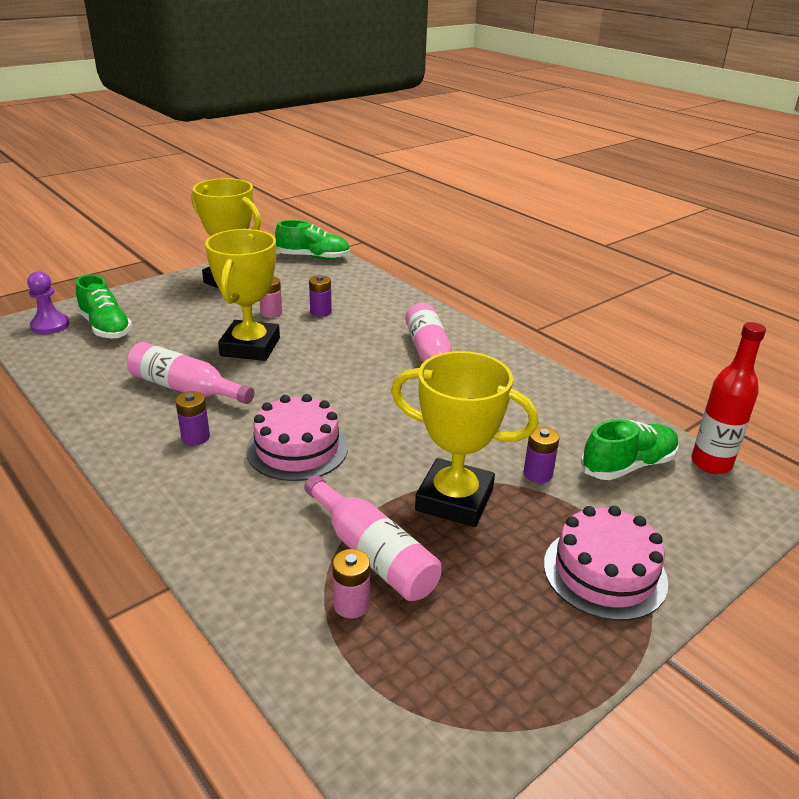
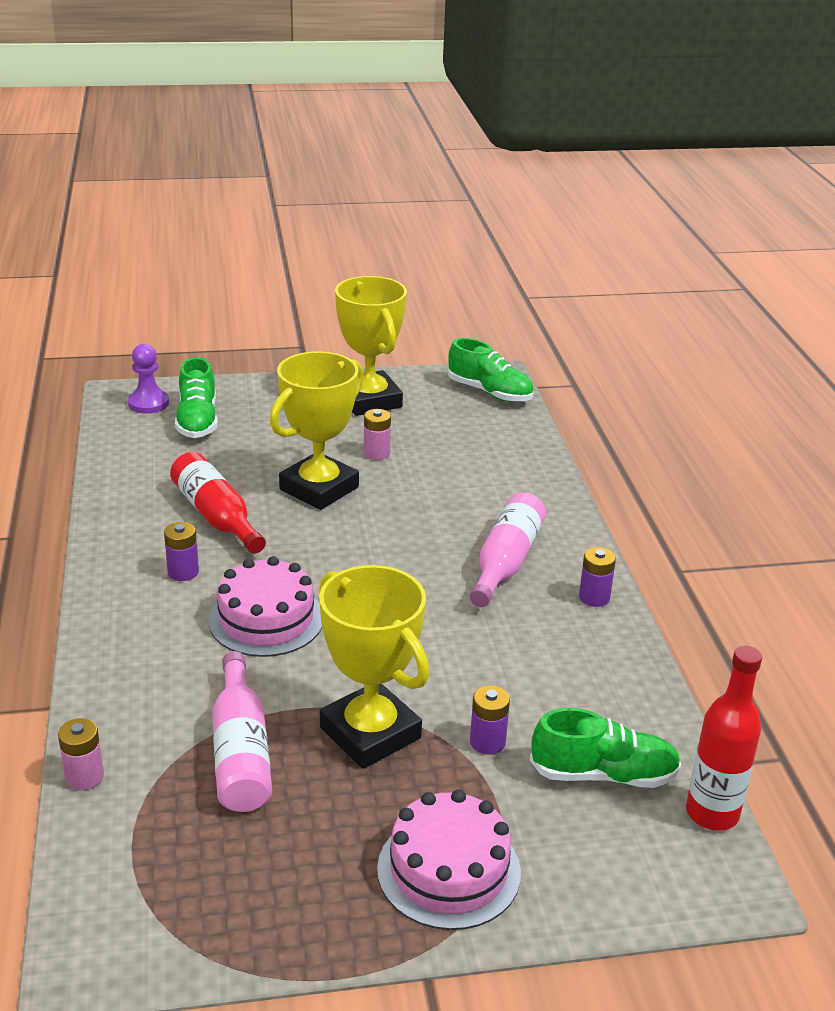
camera: 30 degrees right, 0 degrees up
pink bottle [127,342,254,404] -> red bottle [170,452,266,554]
purple battery [309,275,332,317] -> purple battery moved to [579,547,616,607]
pink battery [332,549,370,619] -> pink battery moved to [58,718,104,791]

